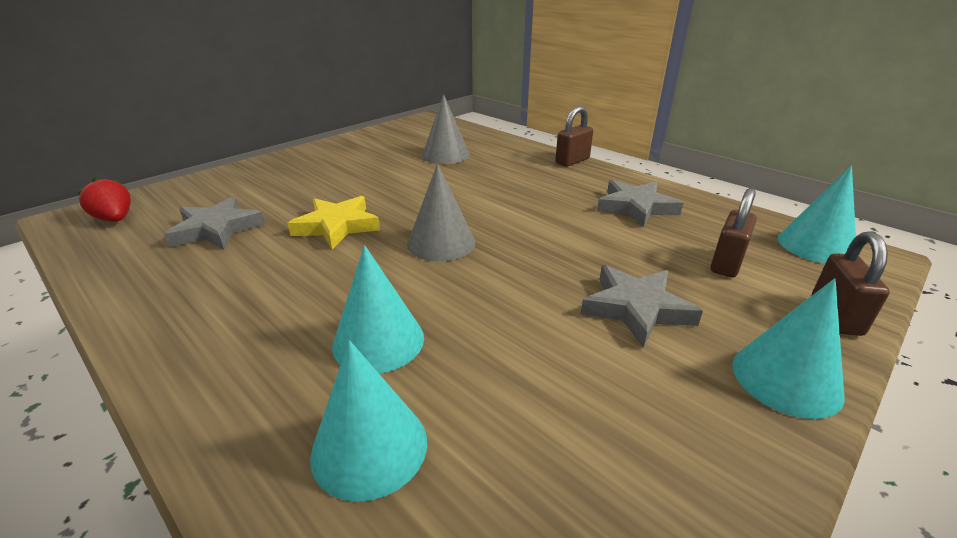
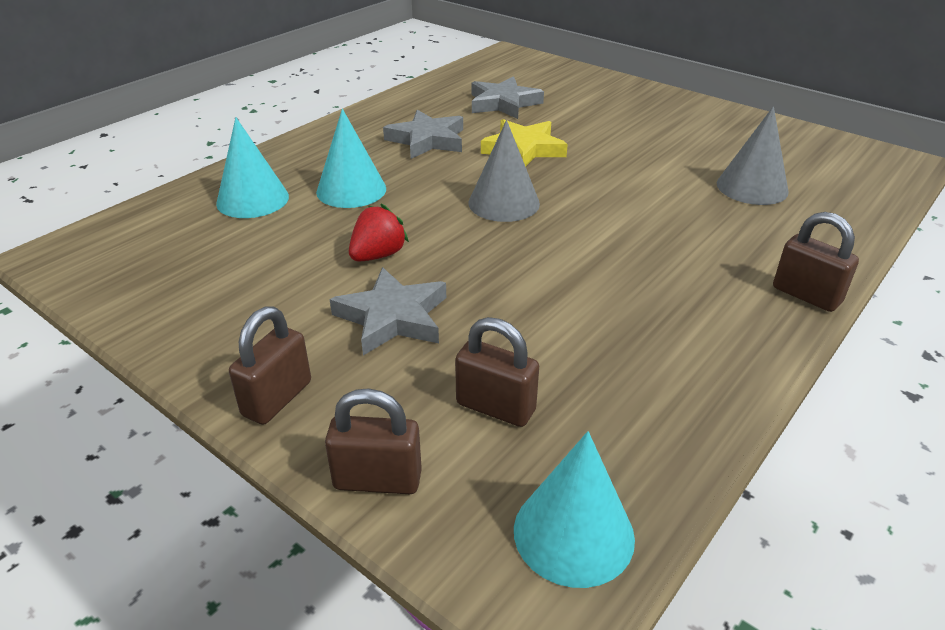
camera: 85 degrees right, 5 degrees up
red strawberry [76,177,131,222] -> red strawberry moved to [349,204,409,262]
grey star [597,180,683,227] -> grey star moved to [383,110,463,159]
turquoise cone [732,278,845,419] -> brown padlock [229,306,311,425]

